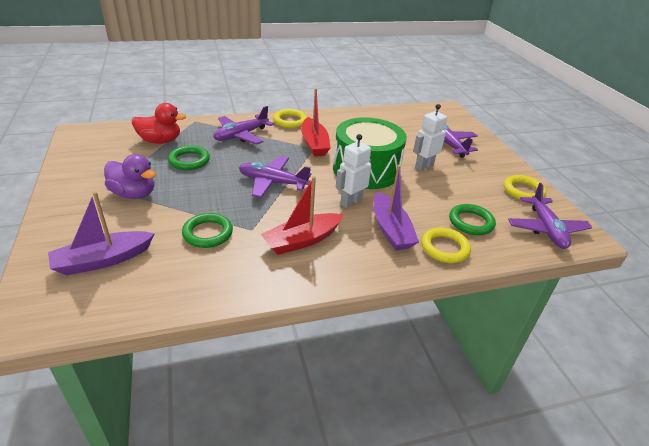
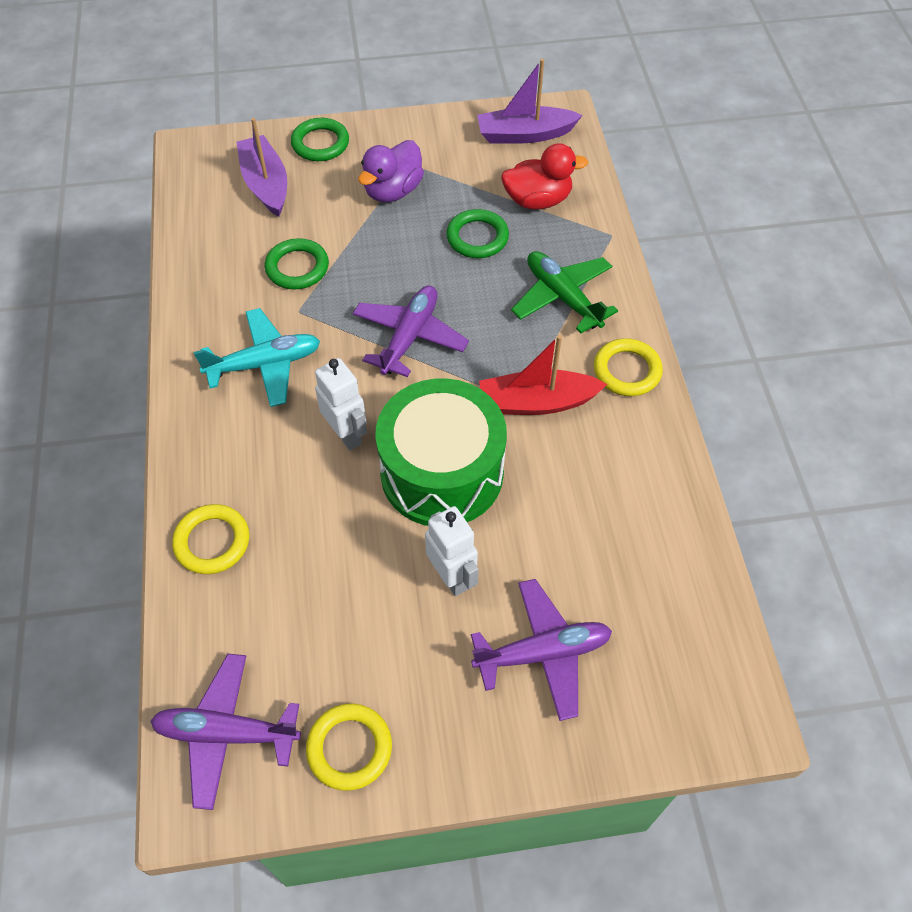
camera: 100 degrees right, 20 degrees up
red duck [132,103,186,144] -> red duck turned 105 degrees counterclockwise [501,143,588,209]
purple plane [214,106,274,145] -> green plane [511,251,618,334]
red boat [261,176,343,255] -> turquoise plane [194,308,320,407]
purple boat [373,165,419,250] -> purple boat moved to [477,59,583,144]
green ring [449,204,496,235] -> green ring moved to [291,118,349,161]

